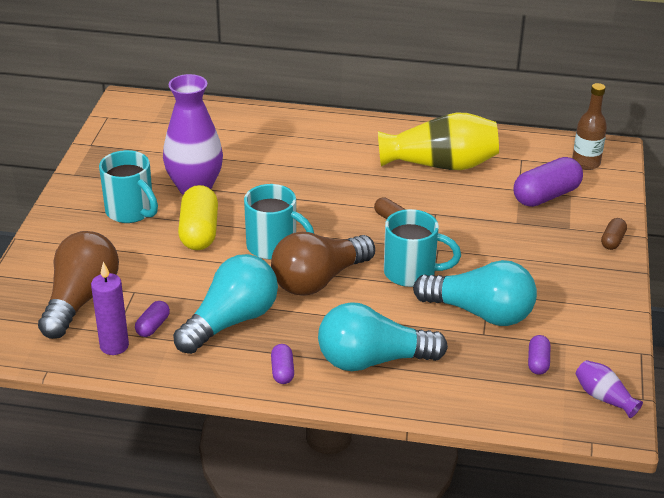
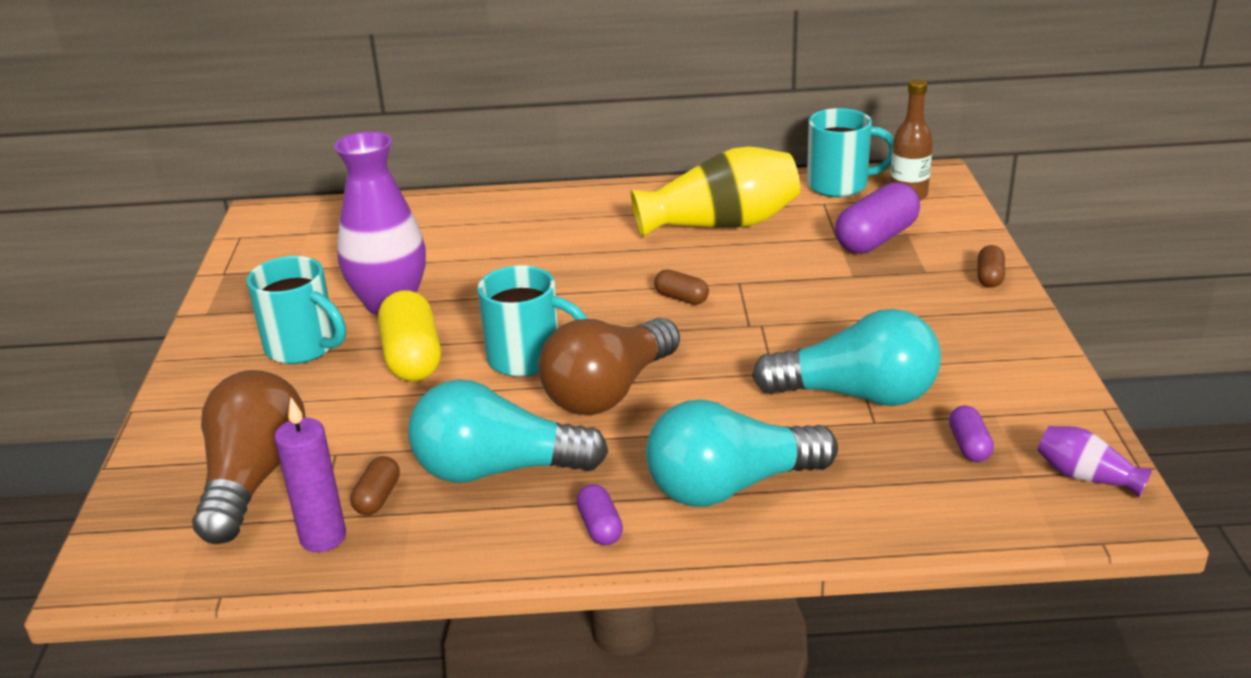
camera: 10 degrees left, 5 degrees down
purple capsule [135,301,170,337] -> brown capsule [350,456,400,515]
turquoise light bulb [173,254,278,354] -> turquoise light bulb turned 120 degrees counterclockwise [408,379,609,483]
turquoise mug [384,209,461,287] -> turquoise mug moved to [807,108,894,197]

